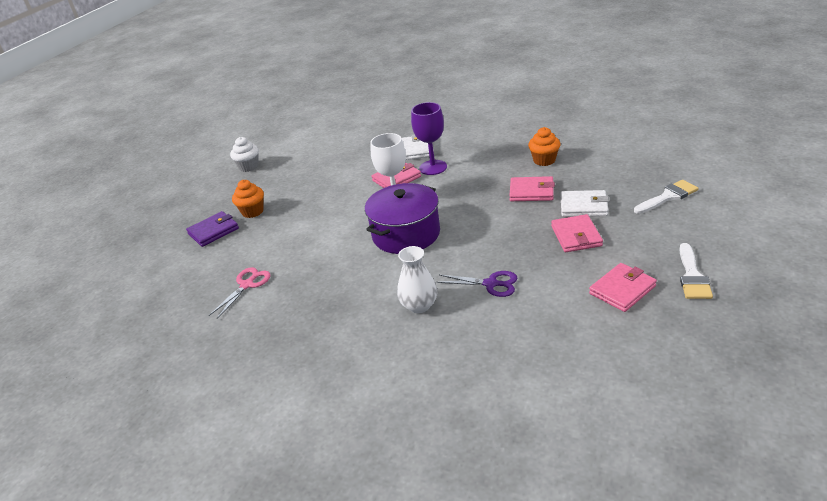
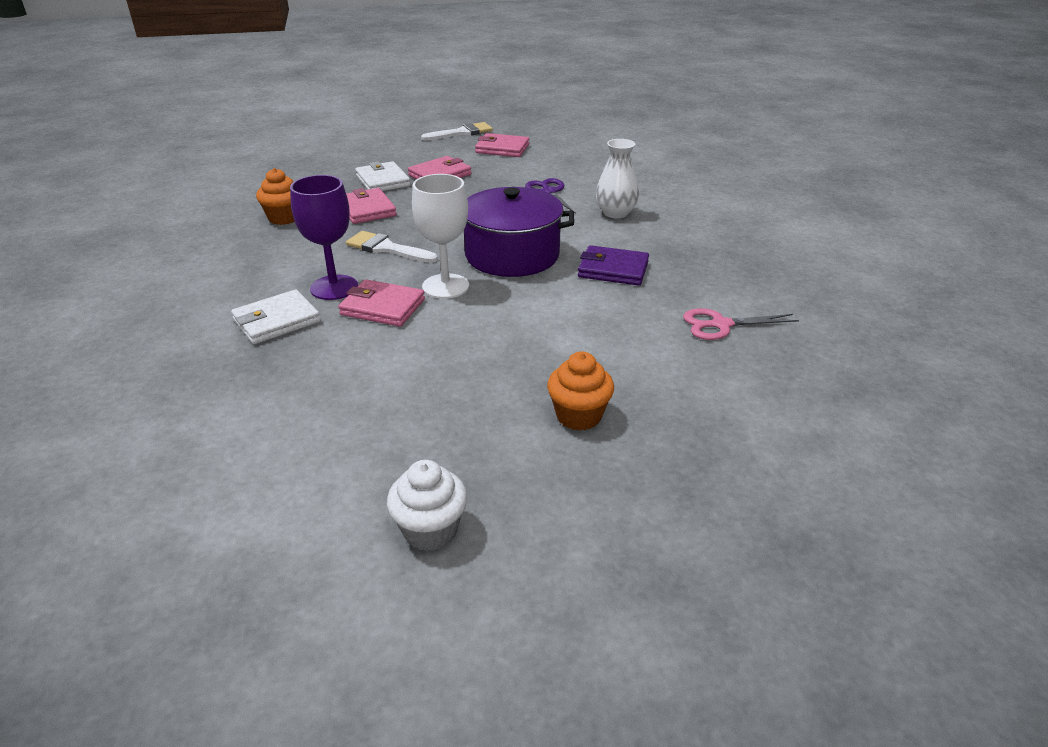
camera: 130 degrees left, 0 degrees up
purple wallet [186,211,239,247] -> purple wallet moved to [578,245,649,286]
white brush [634,180,699,214] -> white brush moved to [346,231,438,263]

